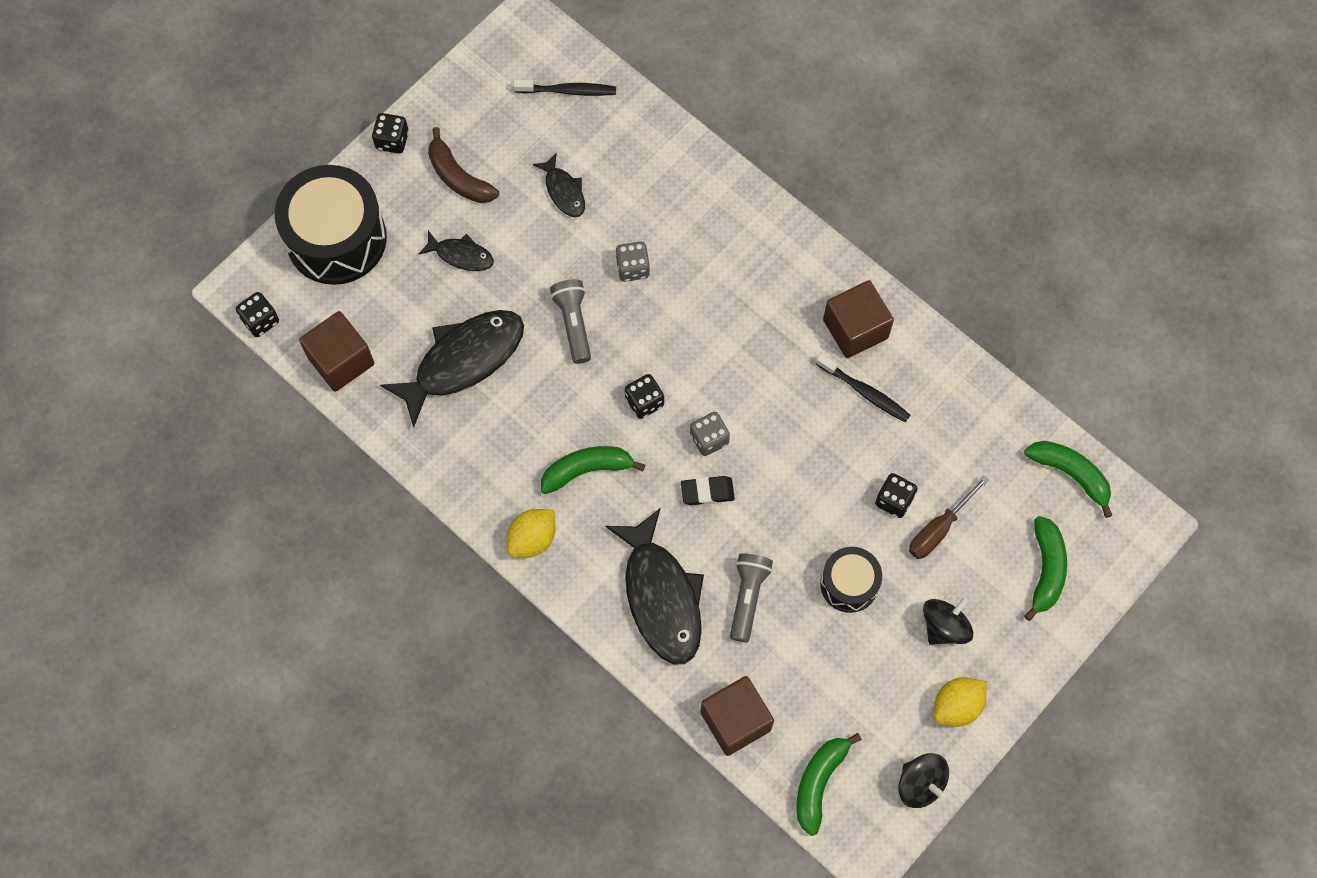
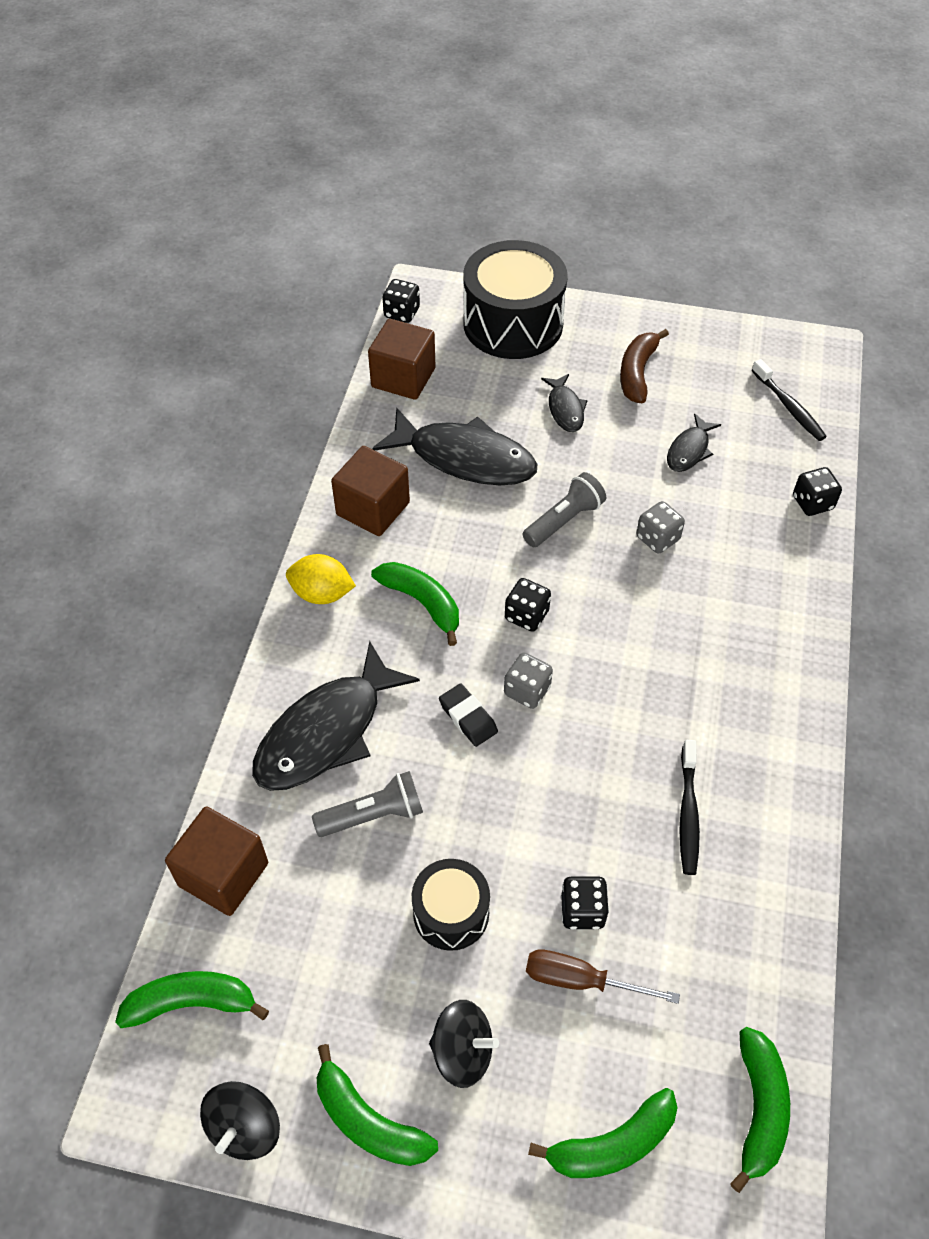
camera: 60 degrees right, 15 degrees down
black dice [372,113,409,154] -> black dice moved to [793,467,842,516]
brown cube [823,280,894,358] -> brown cube moved to [331,446,410,536]
yellow lemon [934,677,987,727] -> green banana [317,1044,438,1166]

